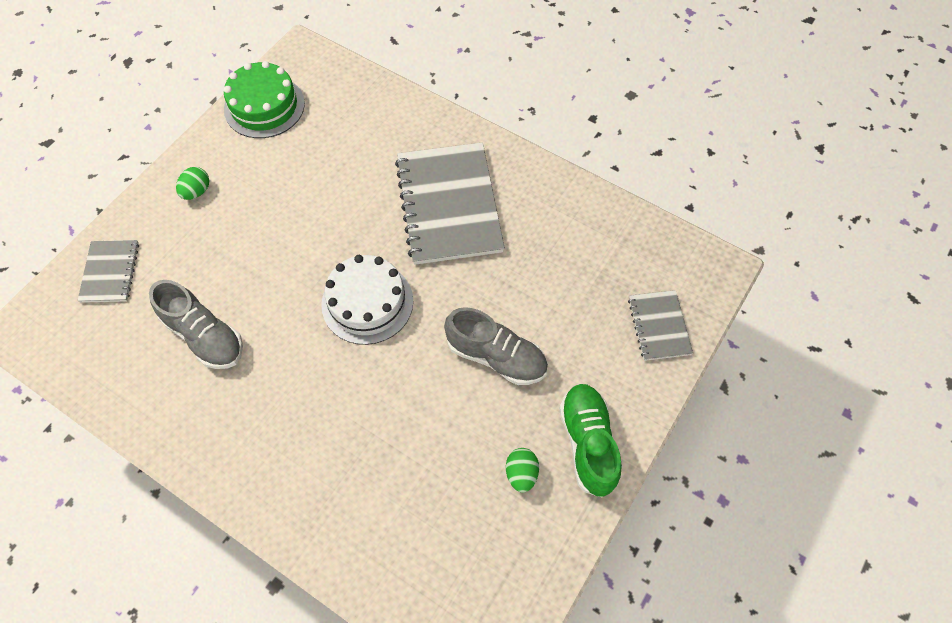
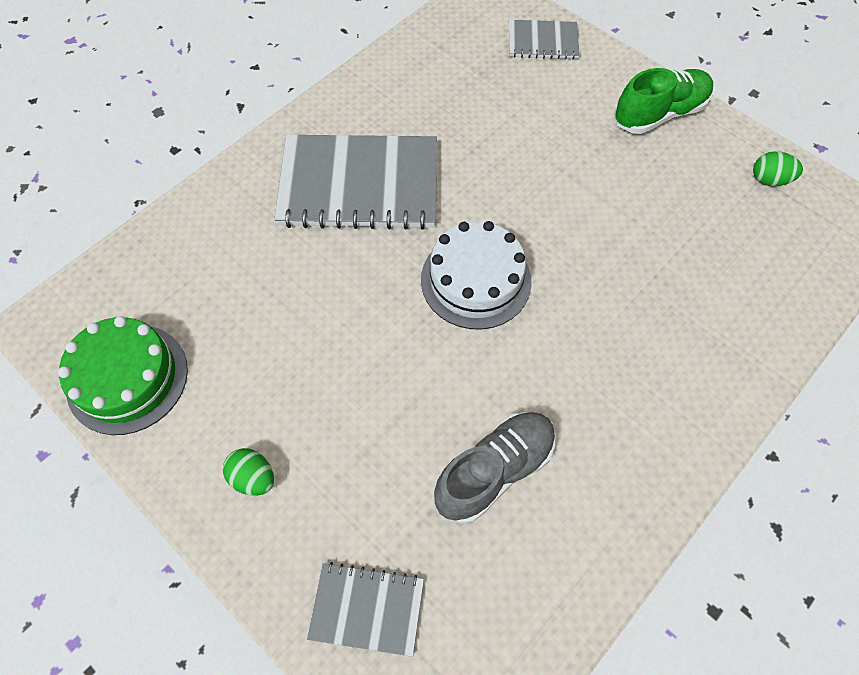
camera: 80 degrees left, 0 degrees up
grey shoe [444,307,548,385] -> none
green egg [506,448,539,493] -> green egg moved to [753,151,803,186]
green shoe [559,384,622,497] -> green shoe turned 150 degrees clockwise [614,68,713,134]

